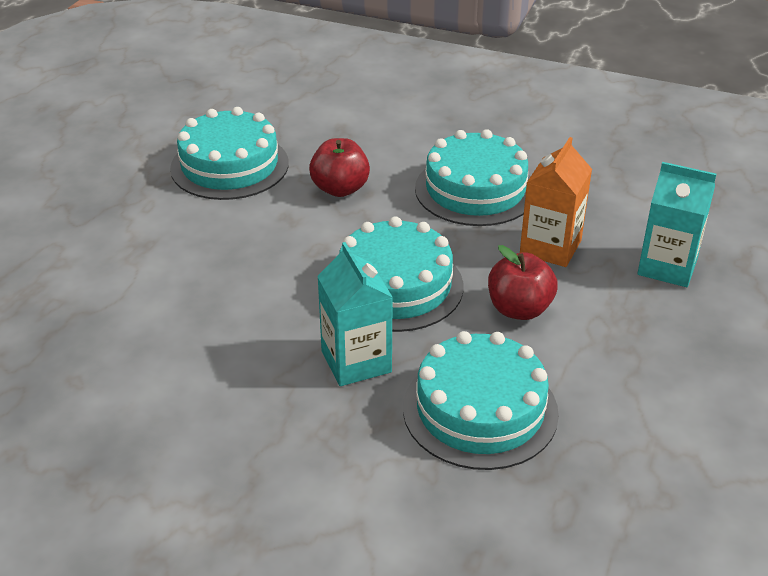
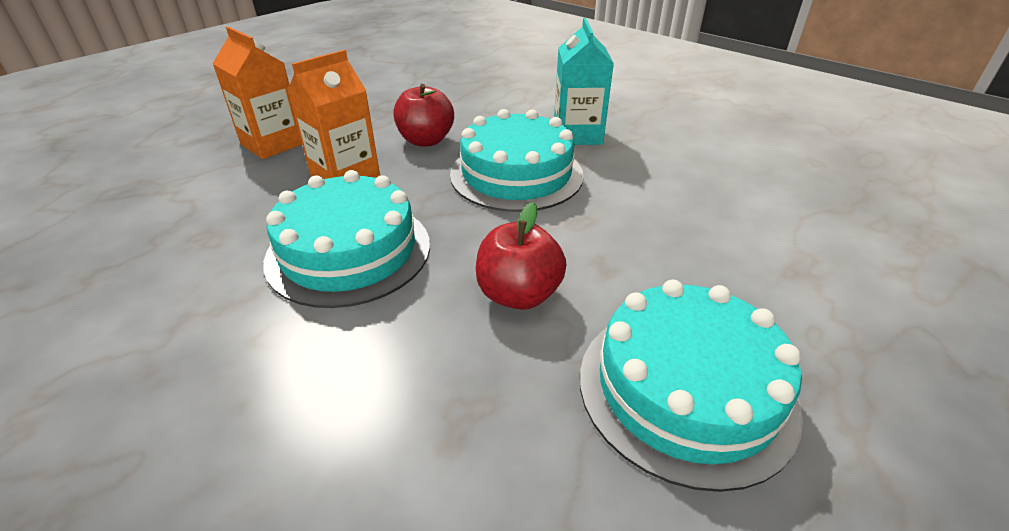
camera: 160 degrees left, 0 degrees up
turquoise cake [403,331,559,470] -> none
turquoise carton [637,162,716,287] -> orange carton [212,26,302,159]

